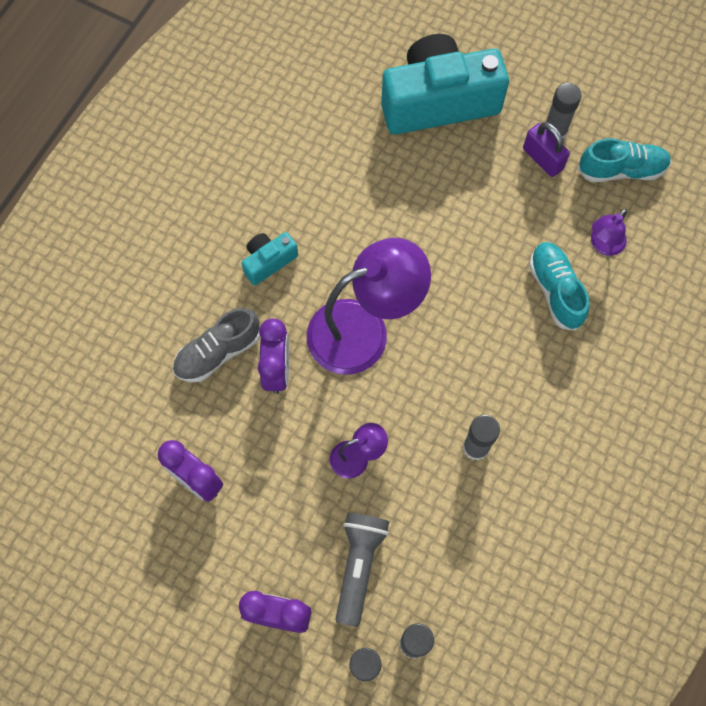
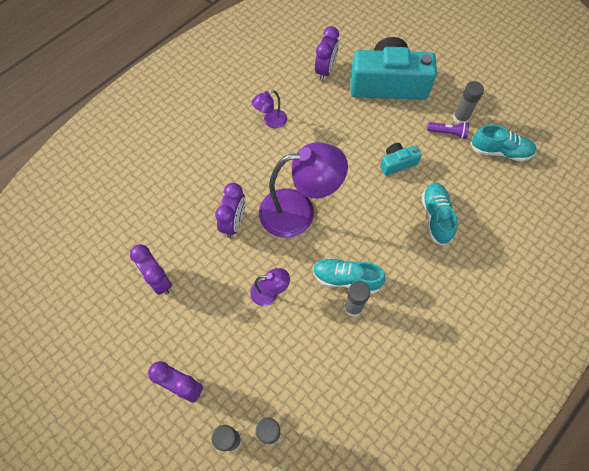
camera: 15 degrees right, 5 degrees down
grey shoe [173,308,260,382] -> none
turquoise camera [241,232,298,285] -> turquoise camera moved to [380,143,422,176]
grey flashlight [336,513,389,627] -> none
purple padlock [523,122,570,177] -> purple flashlight [427,122,469,139]
purple lamp [591,209,627,256] -> purple lamp moved to [252,90,287,128]
none -> turquoise shoe [313,258,386,294]
none -> purple clock [315,26,339,81]

